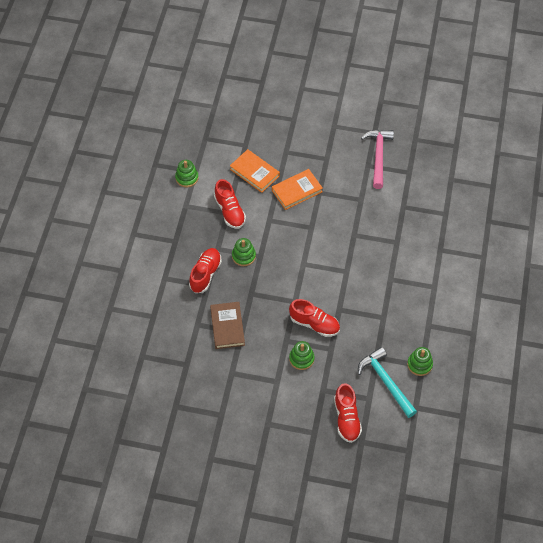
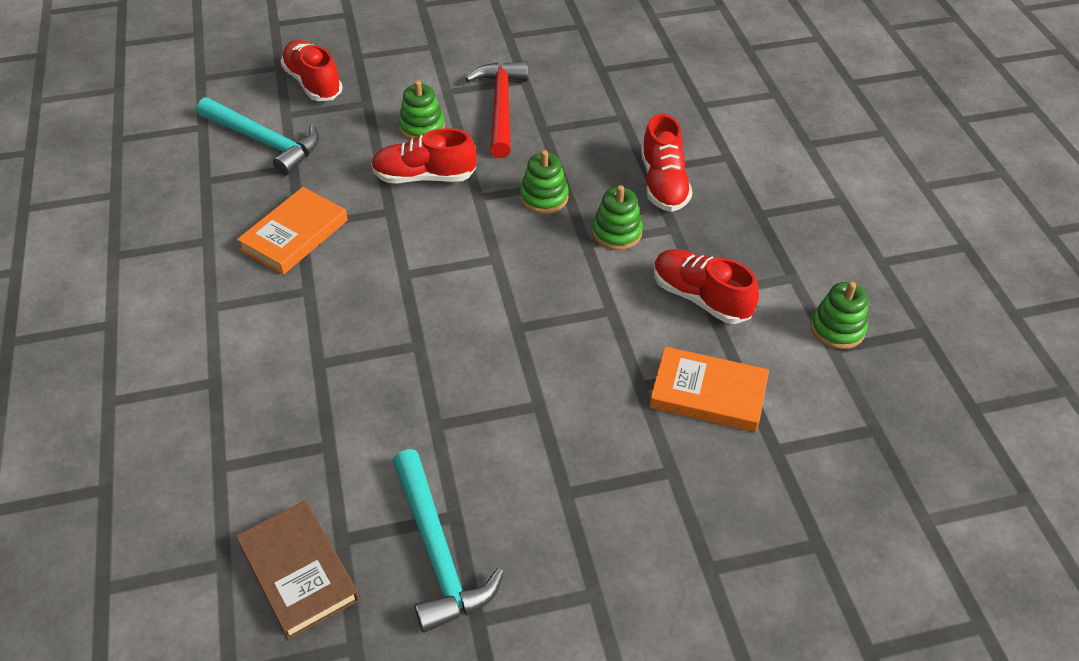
camera: 155 degrees right, 10 degrees down
brown book [210,302,245,349] -> brown book moved to [236,501,360,640]
orange book [272,169,323,210] -> orange book moved to [237,187,348,275]
pink hammer [361,130,394,189] -> turquoise hammer [393,449,504,633]
green stacking toy [407,347,433,376] -> green stacking toy moved to [520,150,569,214]
none -> red hammer [465,61,528,158]

